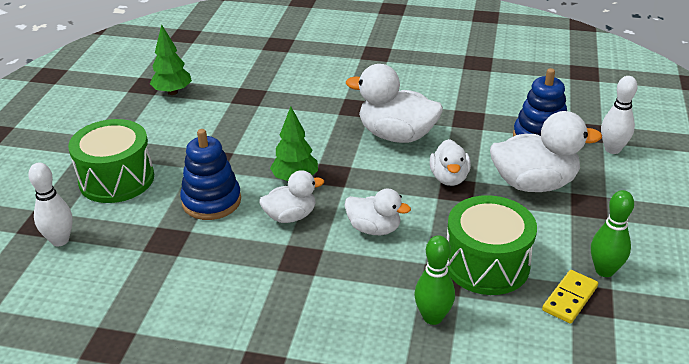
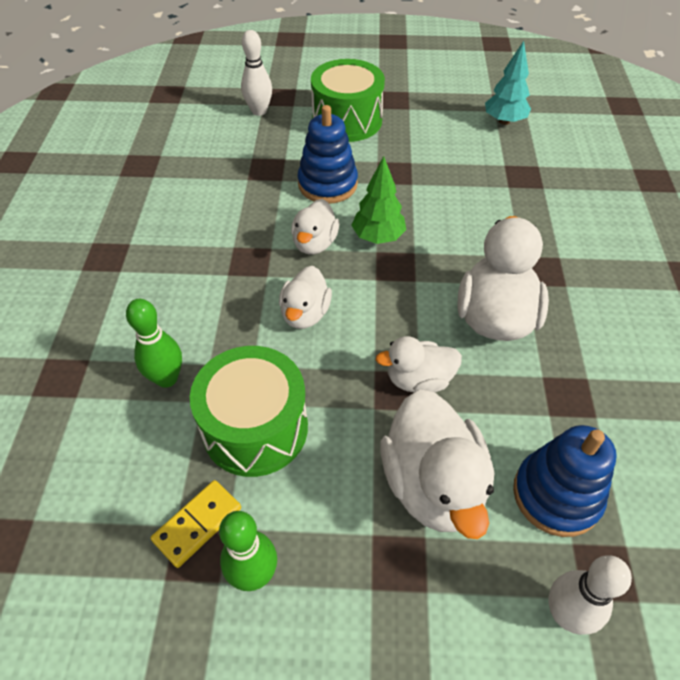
camera: 80 degrees right, 15 degrees up
green tree [150,24,192,95] -> turquoise tree [485,41,531,125]
white duck [259,170,324,223] -> white duck turned 45 degrees clockwise [291,199,339,255]
yellow domino [542,270,598,324] -> yellow domino turned 75 degrees counterclockwise [151,480,241,568]

